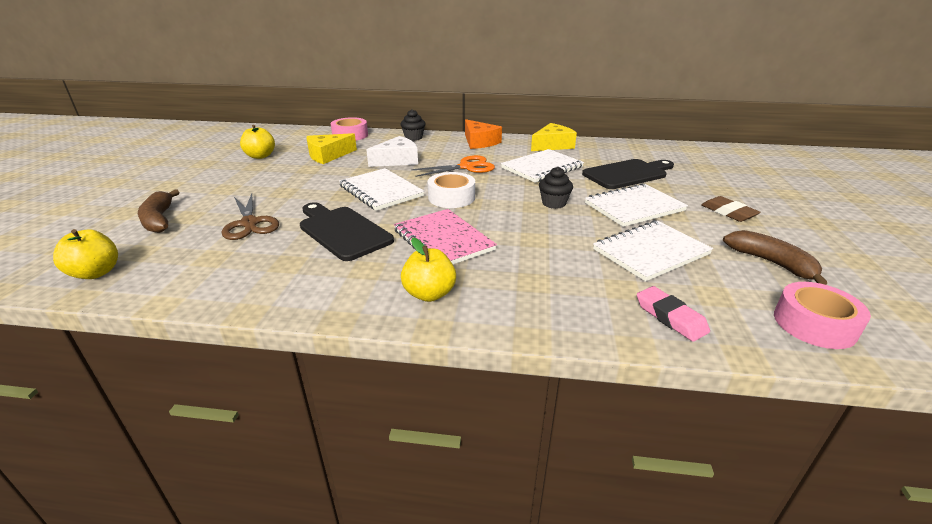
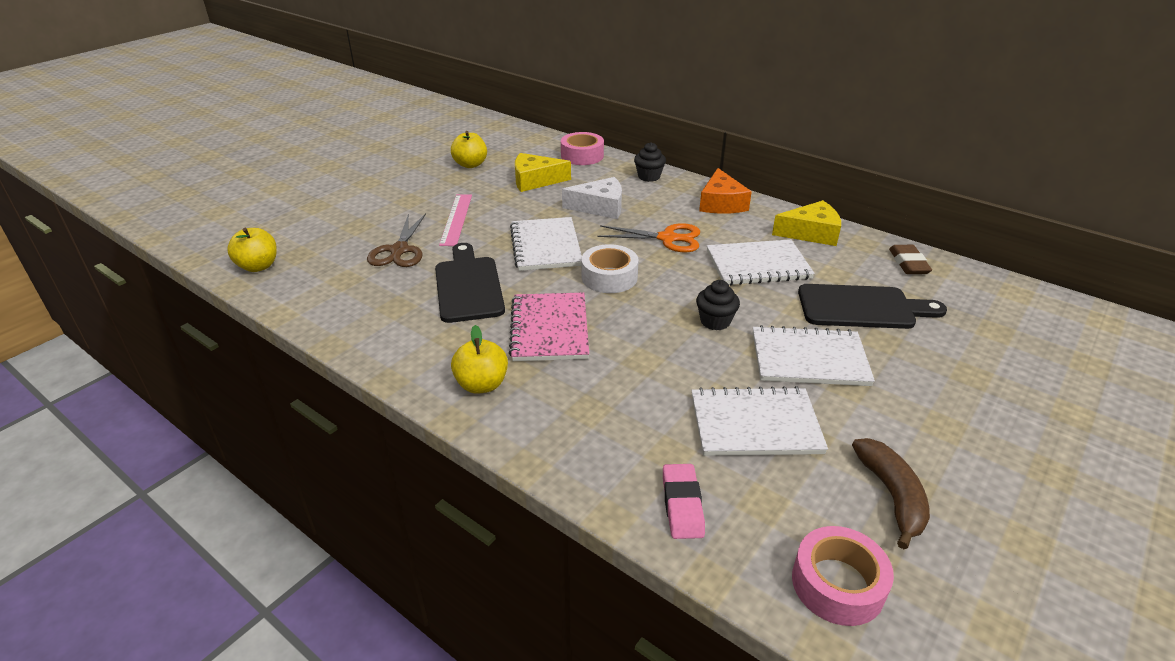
camera: 30 degrees right, 5 degrees up
brown banana [138,189,179,233] -> none
brown eraser [701,196,761,222] -> brown eraser moved to [889,245,932,274]
none -> pink ruler [439,194,472,246]

